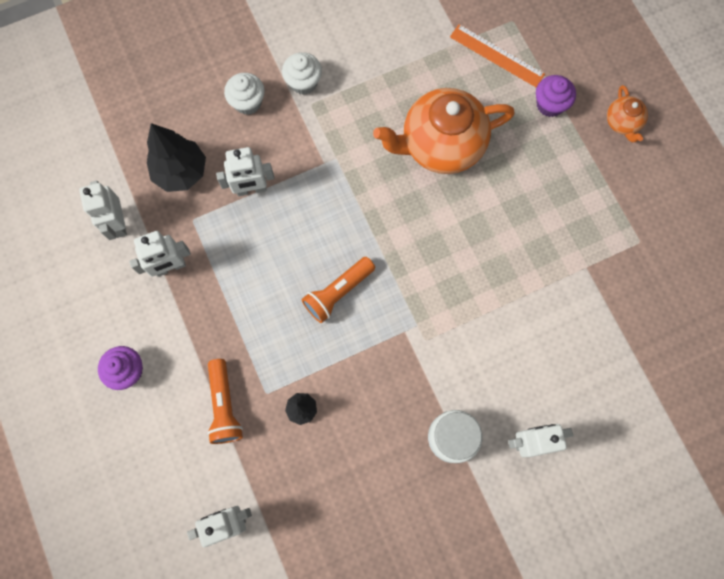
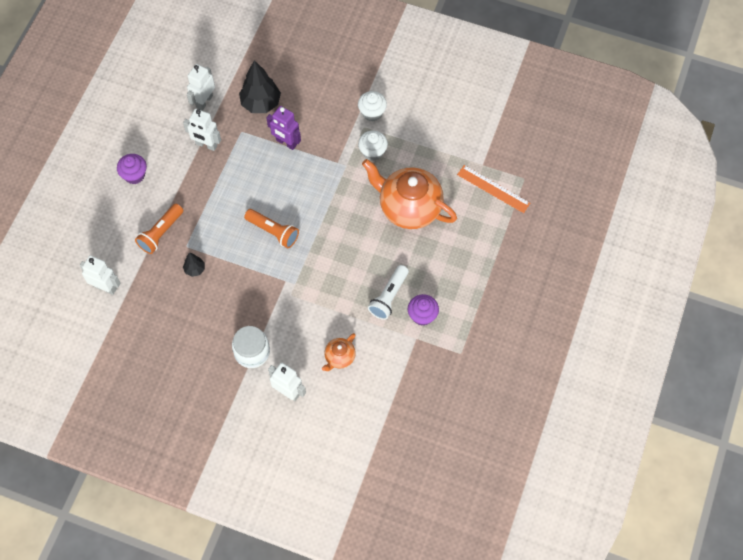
camera: 45 degrees right, 10 degrees down
white robot [216,147,274,196] -> purple robot [266,106,301,150]
white cupcake [224,73,265,115] -> white cupcake moved to [358,130,388,161]
orange flashlight [302,257,375,323] -> orange flashlight turned 150 degrees counterclockwise [244,209,299,248]
orange ruler [450,24,545,87] -> orange ruler turned 45 degrees counterclockwise [457,165,530,213]
purple cupcake [536,75,576,117] -> purple cupcake moved to [408,294,439,326]
orange teapot [607,85,648,143] -> orange teapot moved to [322,333,356,371]
none -> white flashlight [368,265,409,320]

